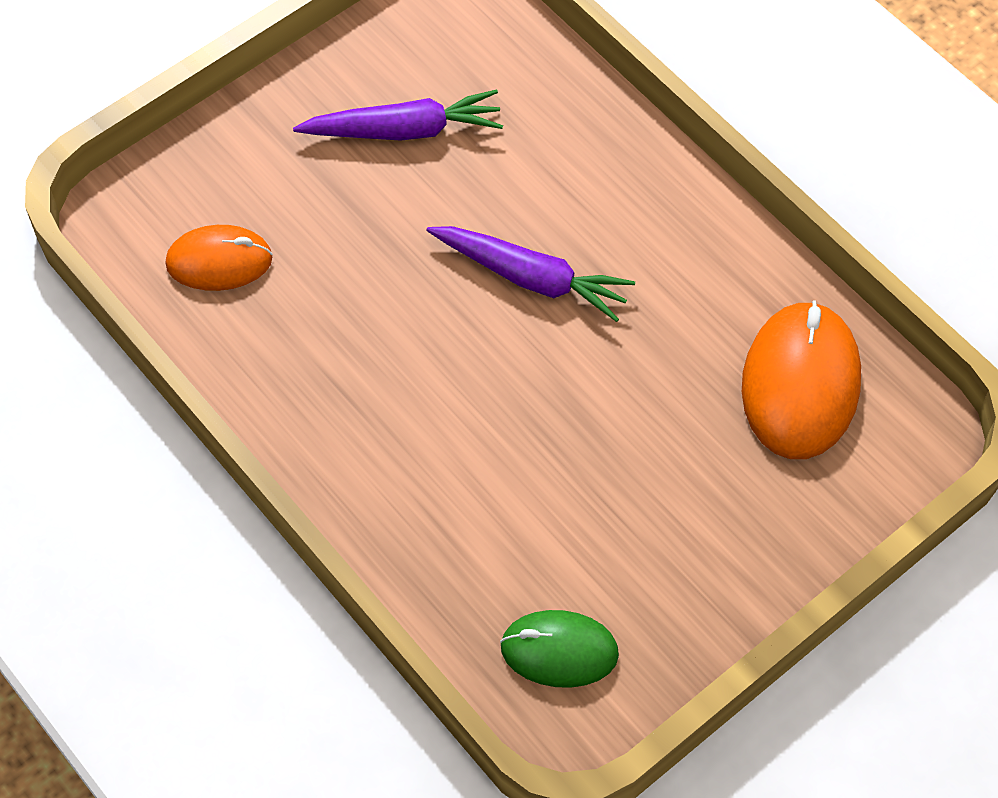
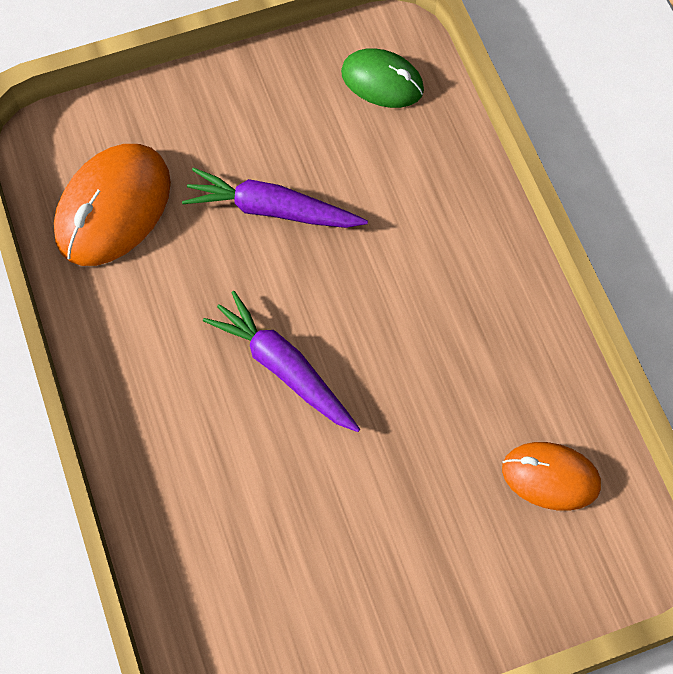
camera: 160 degrees left, 5 degrees up
purple carrot [293,90,503,141] -> purple carrot moved to [182,168,368,228]

